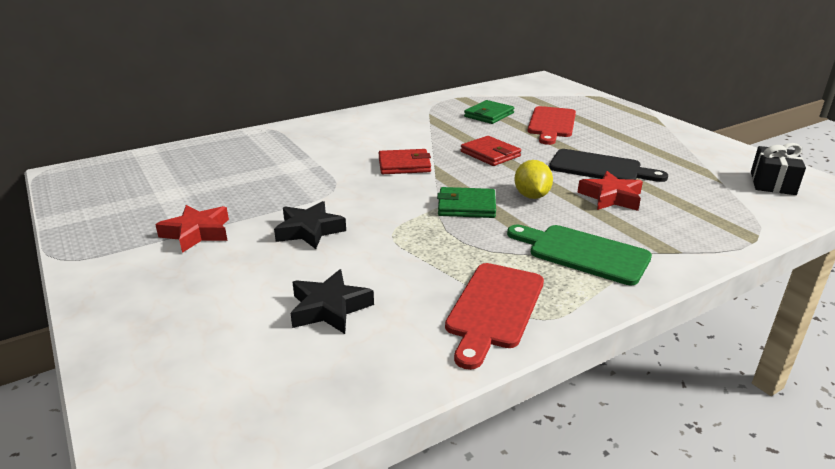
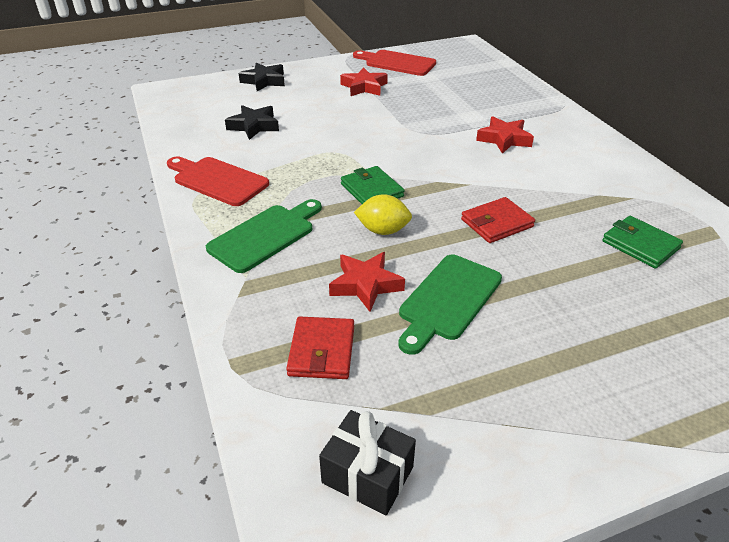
camera: 100 degrees right, 10 degrees up
black star [274,201,346,249] -> black star moved to [238,62,285,91]
red wallet [379,149,431,174] -> red wallet moved to [286,316,354,379]
green wallet [437,187,496,218] -> green wallet turned 45 degrees counterclockwise [341,166,405,204]
red cutting board [528,106,576,145] -> red cutting board moved to [353,50,436,76]
black cutting board [549,149,668,182] -> green cutting board [398,255,502,355]
none -> red star [476,116,534,154]

